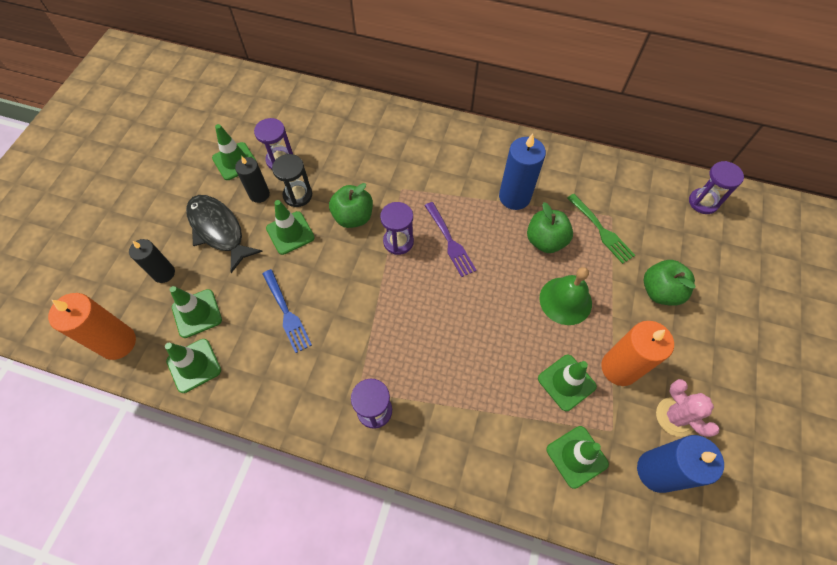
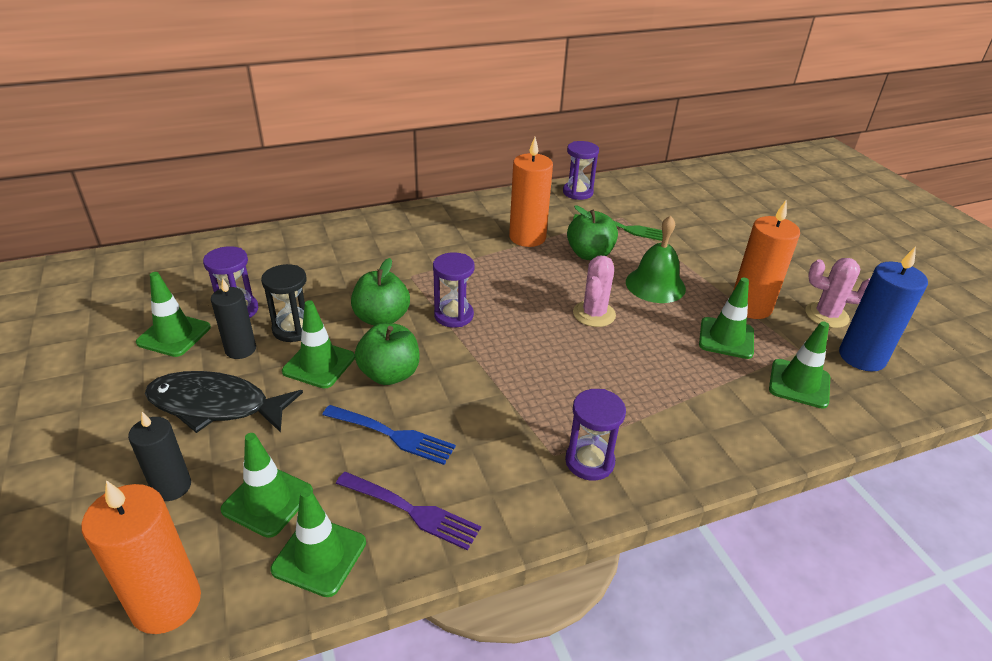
camera: 40 degrees left, 25 degrees down
purple fork [425,202,476,277] -> purple fork moved to [336,472,481,551]
blue candle [499,134,546,210] -> orange candle [509,137,553,247]
green apple [644,260,696,306] -> green apple moved to [355,323,420,385]
purple hourglass [689,161,744,214] -> purple hourglass moved to [563,141,599,200]
none -> pink cactus [573,256,616,327]

